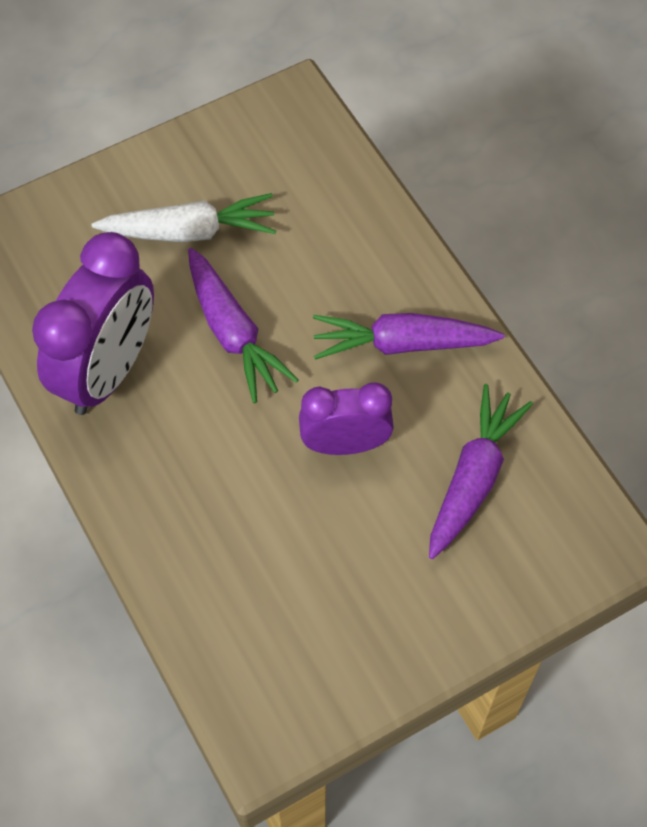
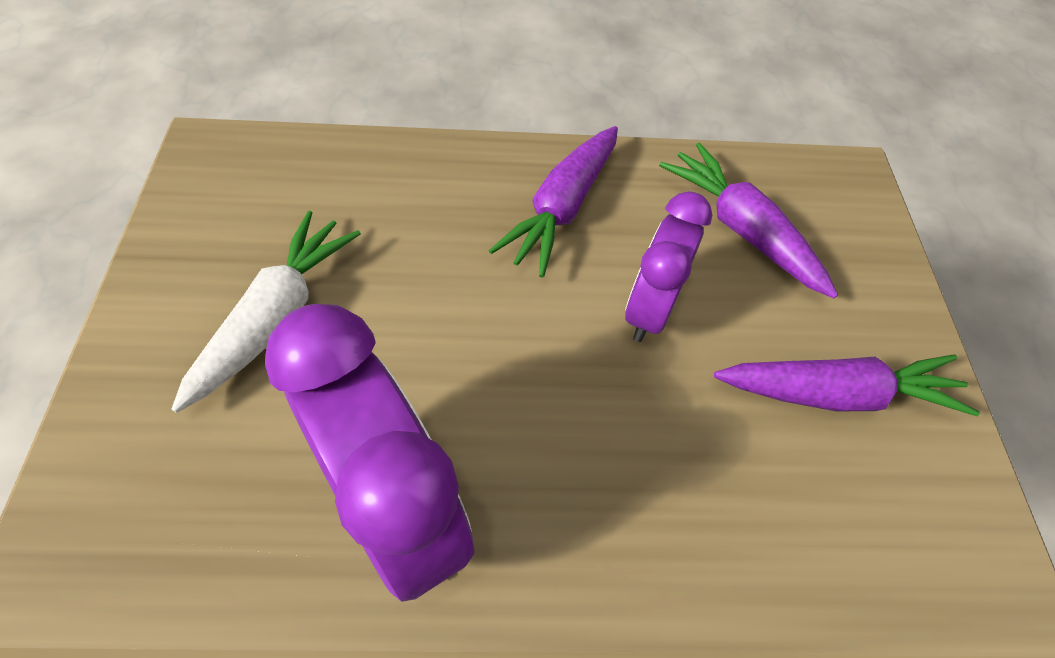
camera: 65 degrees left, 5 degrees down
purple carrot [188,248,299,403] -> purple carrot moved to [714,354,979,416]

